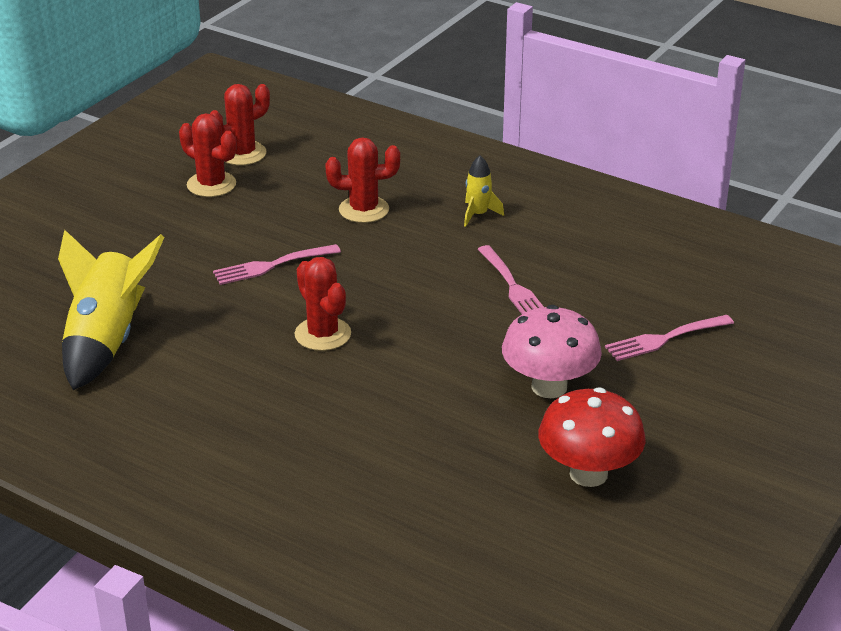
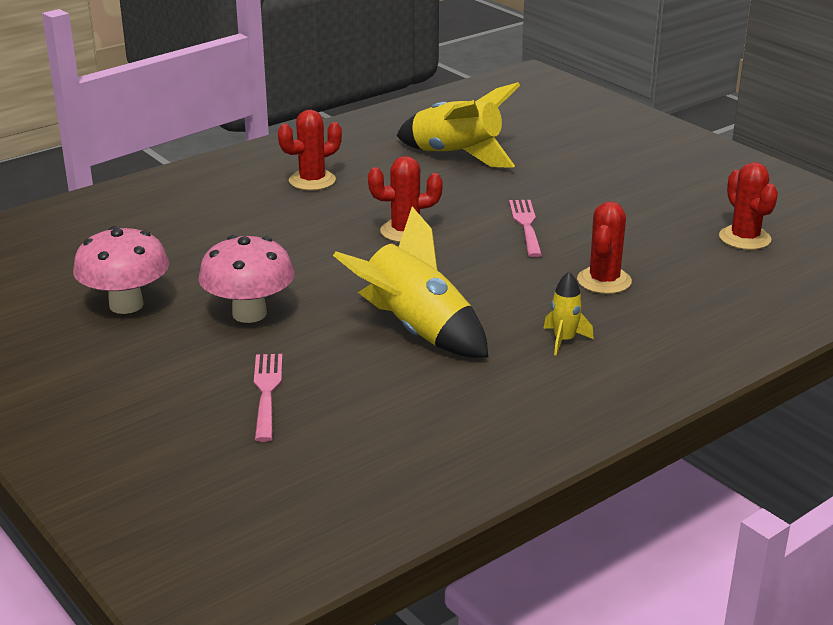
camera: 110 degrees right, 5 degrees down
red cactus [179,113,236,197] -> red cactus moved to [278,110,342,191]
pink fork [477,245,544,314] -> yellow rocket [333,207,488,357]
red mushroom [538,387,646,487] -> pink mushroom [73,226,169,314]

